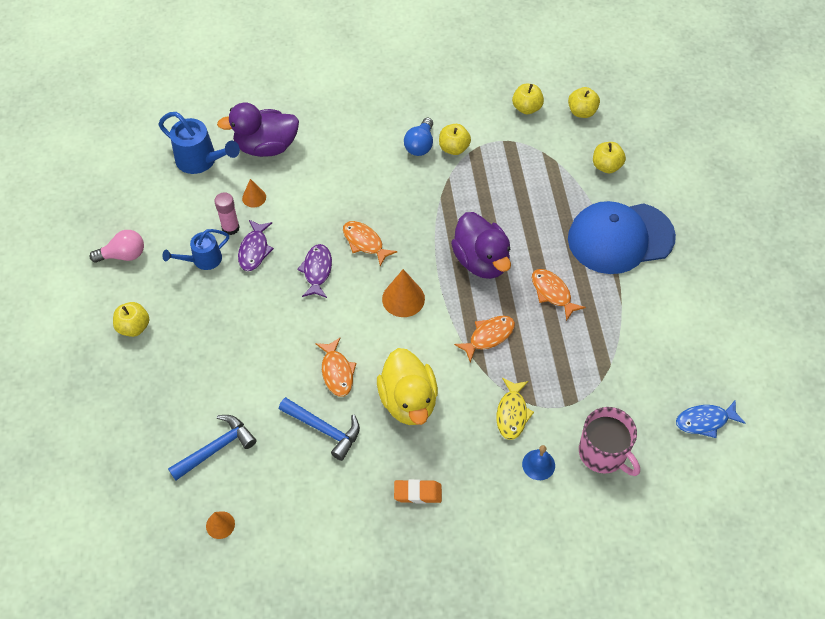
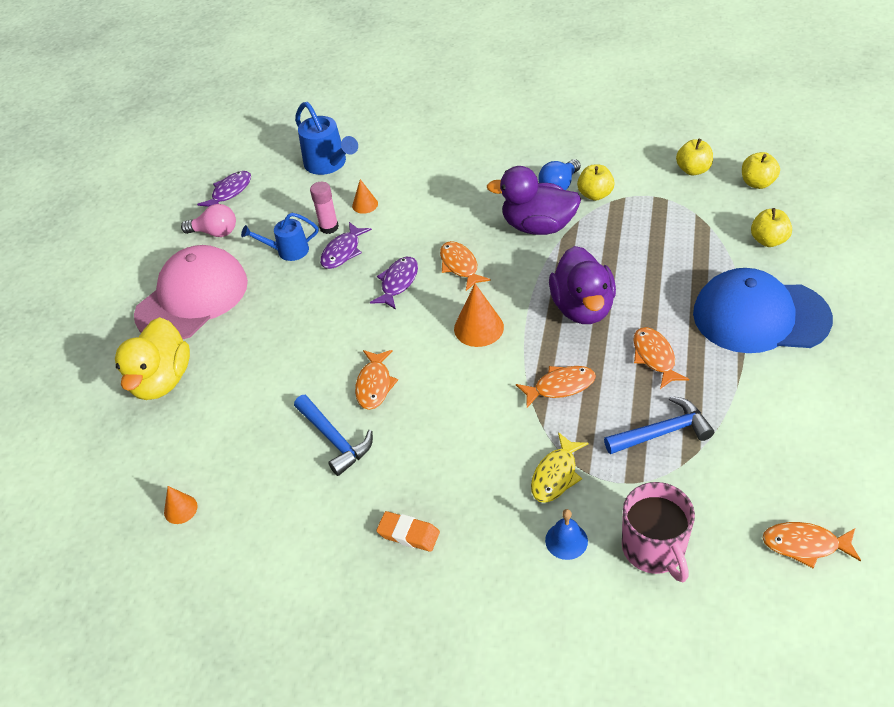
camera: 25 degrees right, 10 degrees down
yellow apple [113,302,149,337] -> pink cap [134,245,248,339]
blue hammer [168,415,257,480] -> blue hammer moved to [604,396,714,454]
purple duck [217,103,299,157] -> purple duck moved to [487,166,581,235]
yellow duck [377,348,438,425] -> yellow duck moved to [115,317,190,400]
blue fish [676,400,745,438] -> orange fish [763,522,861,569]
none -> purple fish [197,171,251,207]

